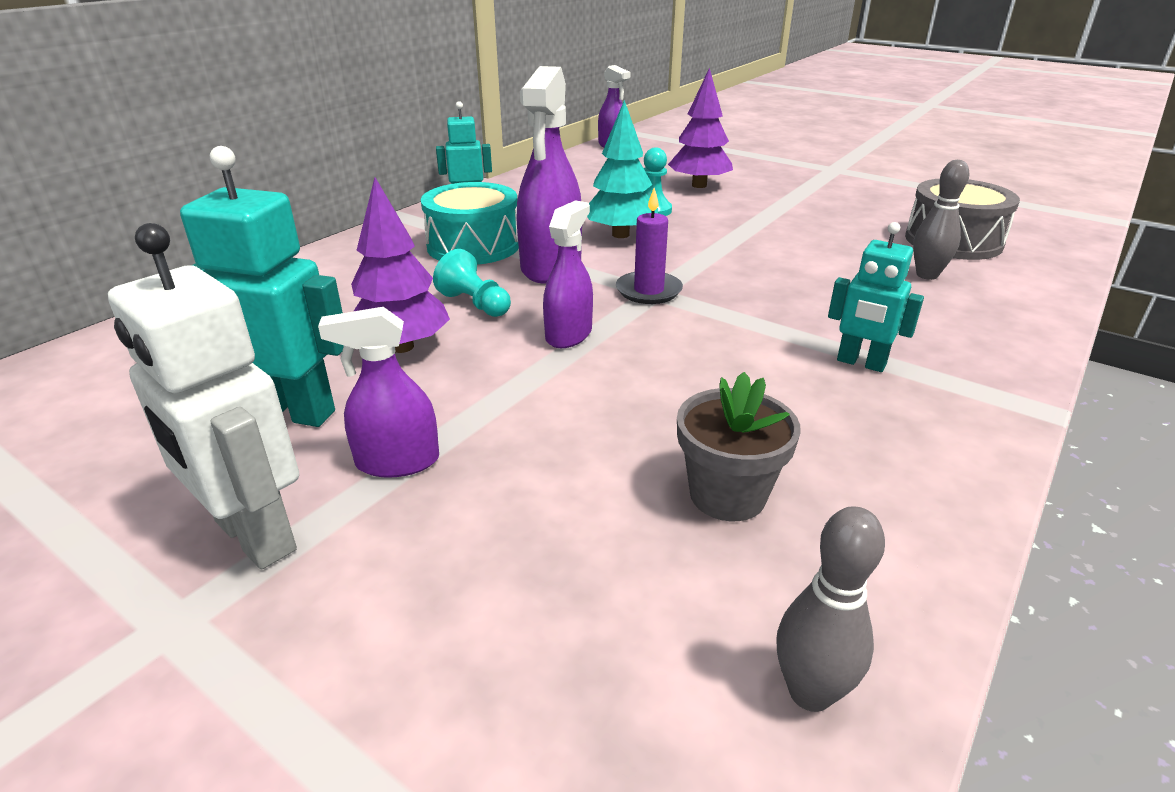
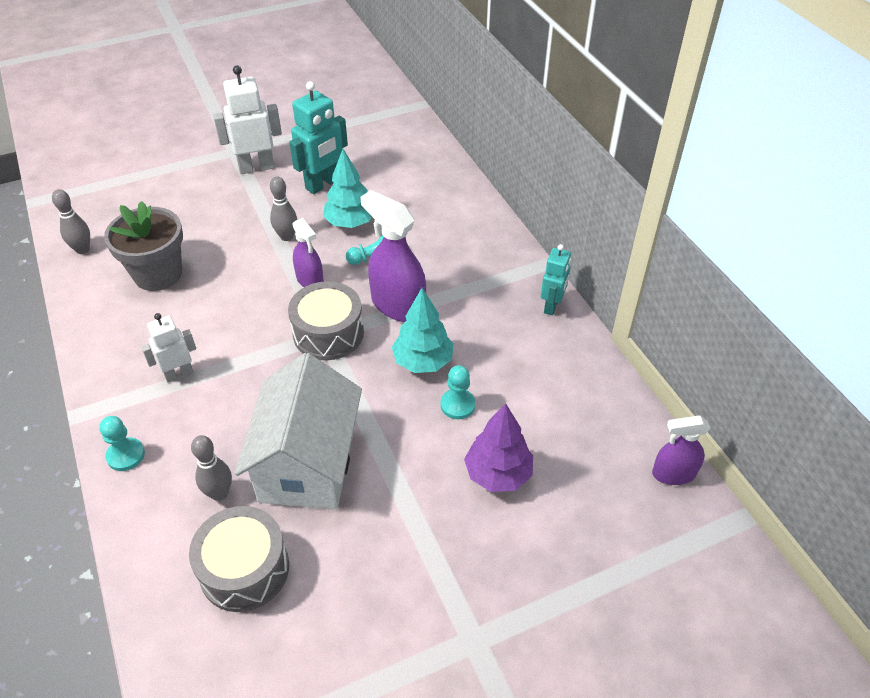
camera: 120 degrees right, 15 degrees up
purple spray bottle [318,307,439,478] -> none
purple tree [351,177,450,353] -> turquoise tree [323,149,372,228]
turquoise drum [421,182,519,265] -> none
purple candle [616,188,683,304] -> grey drum [288,281,364,360]
grey flower pot [677,372,801,521] -> grey flower pot [104,201,183,291], size x1.50
turquoise robot [828,222,924,372] -> white robot [141,313,196,382]
none -> turquoise pawn [99,416,145,471]
none -> white house [235,353,362,510]
none -> grey bowling pin [270,176,297,241]

